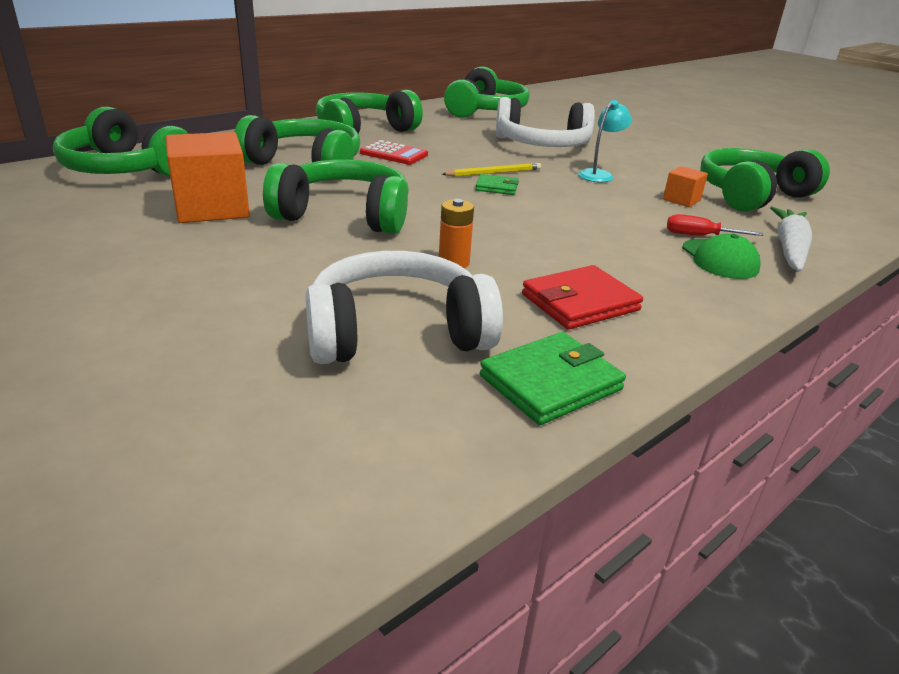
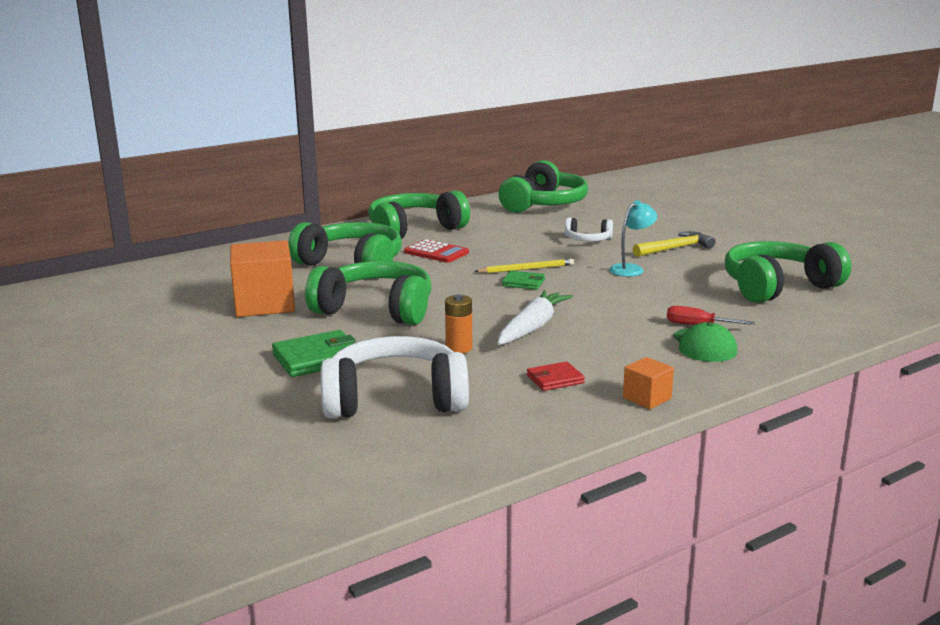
camera: 10 degrees right, 10 degrees down
green headphones [53,106,189,177] -> none
green wallet [480,332,626,425] -> green wallet moved to [272,330,356,377]
white headphones [496,97,595,147] -> white headphones [565,217,613,242], size x0.50
red wallet [522,265,643,330] -> red wallet [527,361,585,391], size x0.59
orange cube [663,166,708,207] -> orange cube moved to [623,357,674,409]
white carrot [770,207,812,272] -> white carrot moved to [497,290,573,345]
none -> yellow hammer [633,231,715,257]

